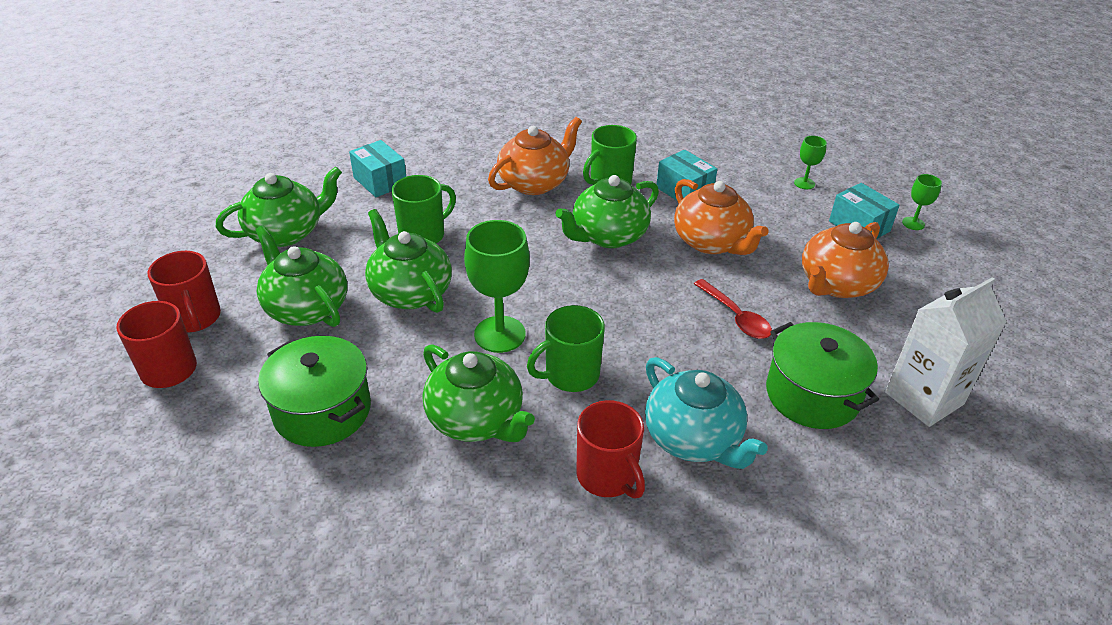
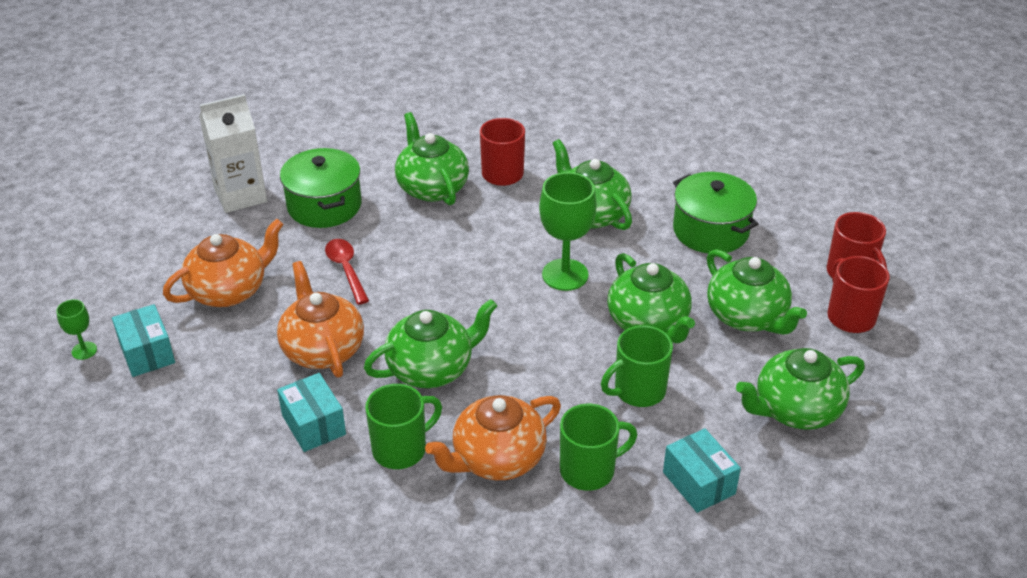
camera: 170 degrees left, 0 degrees up
green mug [527,305,605,392] -> green mug moved to [560,404,637,491]
turquoise teapot [645,357,768,469] -> green teapot [395,112,469,205]
green goblet [794,136,827,189] -> none

